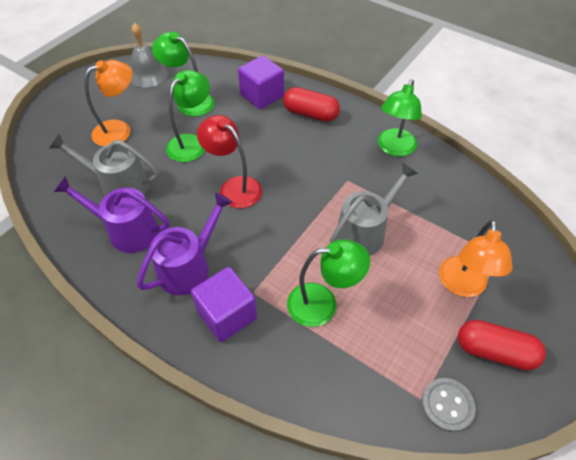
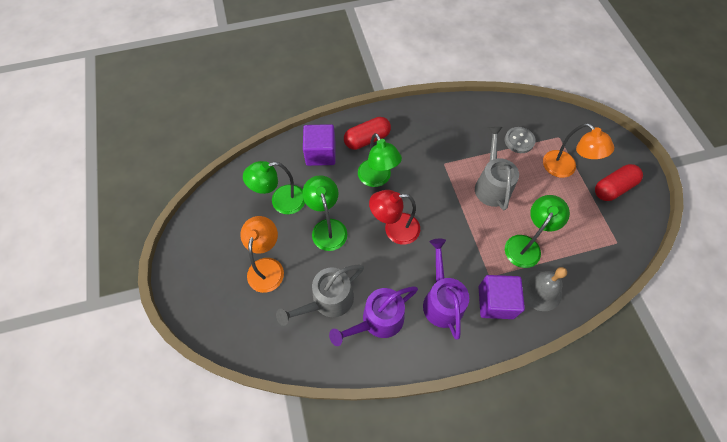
camera: 50 degrees left, 10 degrees up
grey bell [131,23,168,88] -> grey bell moved to [522,267,567,311]
green lamp [378,79,422,156] -> green lamp moved to [358,133,402,187]
grey button [421,378,476,432] -> grey button moved to [505,127,536,153]

